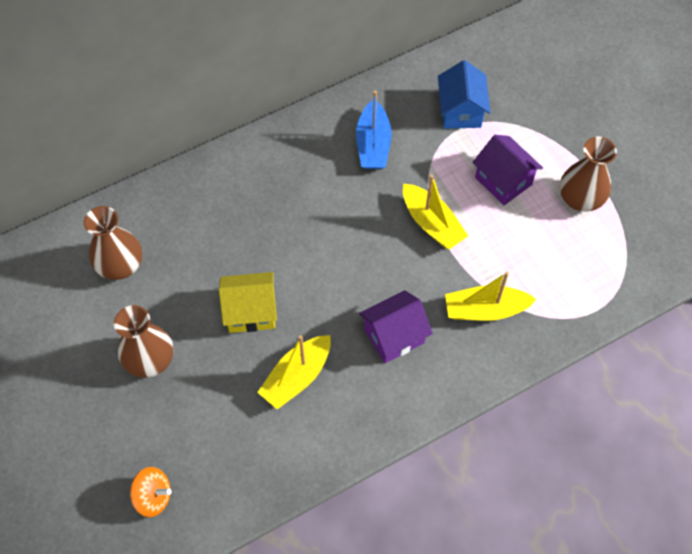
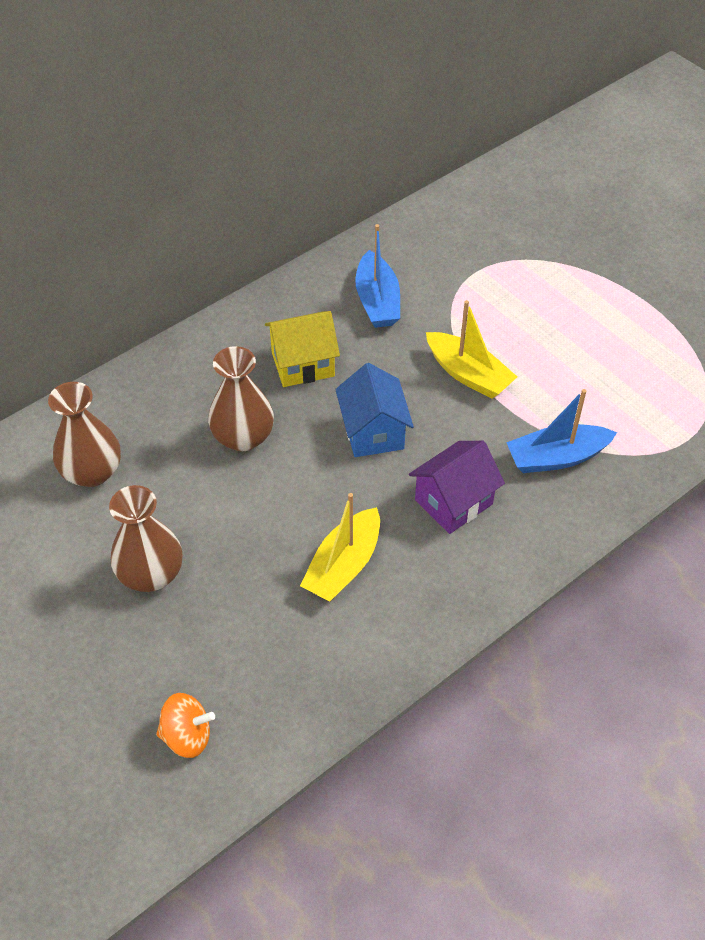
camera: 10 degrees left, 10 degrees down
yellow house [219,272,277,333] -> yellow house moved to [265,311,340,387]
blue house [438,60,491,129] -> blue house moved to [335,363,414,457]
yellow boat [445,272,537,321] -> blue boat [506,389,617,473]
purple house [472,135,543,205] -> none
brown vase [560,137,617,212] -> brown vase moved to [208,346,274,451]

